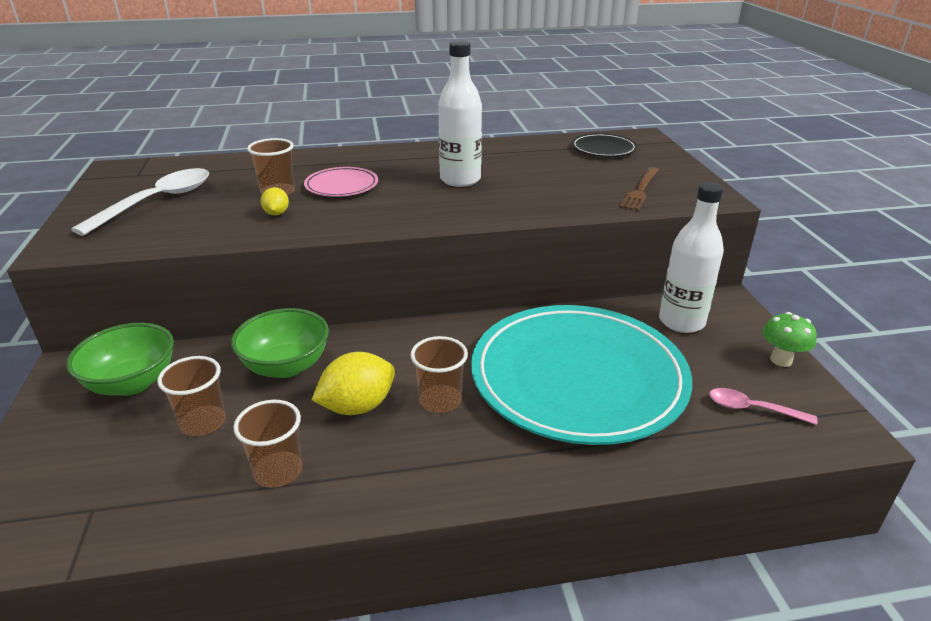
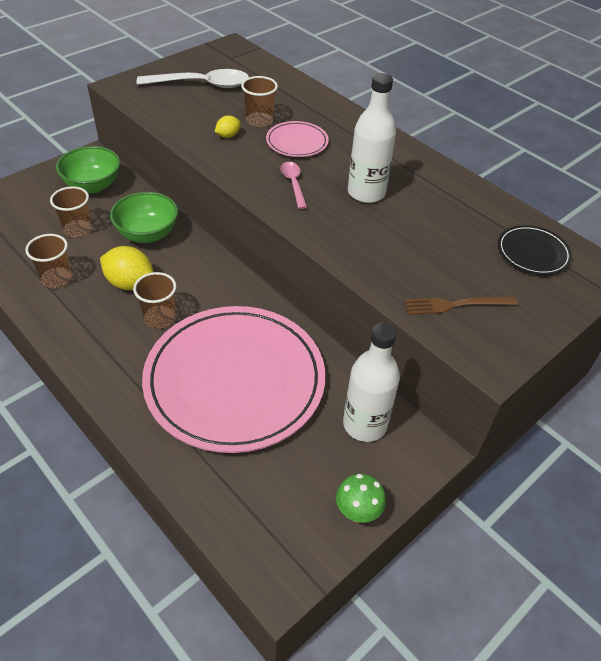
camera: 55 degrees right, 15 degrees up
turquoise plate [471,305,692,445] -> pink plate [142,306,325,453]
pink spoon [709,388,818,425] -> pink spoon moved to [280,162,307,209]

